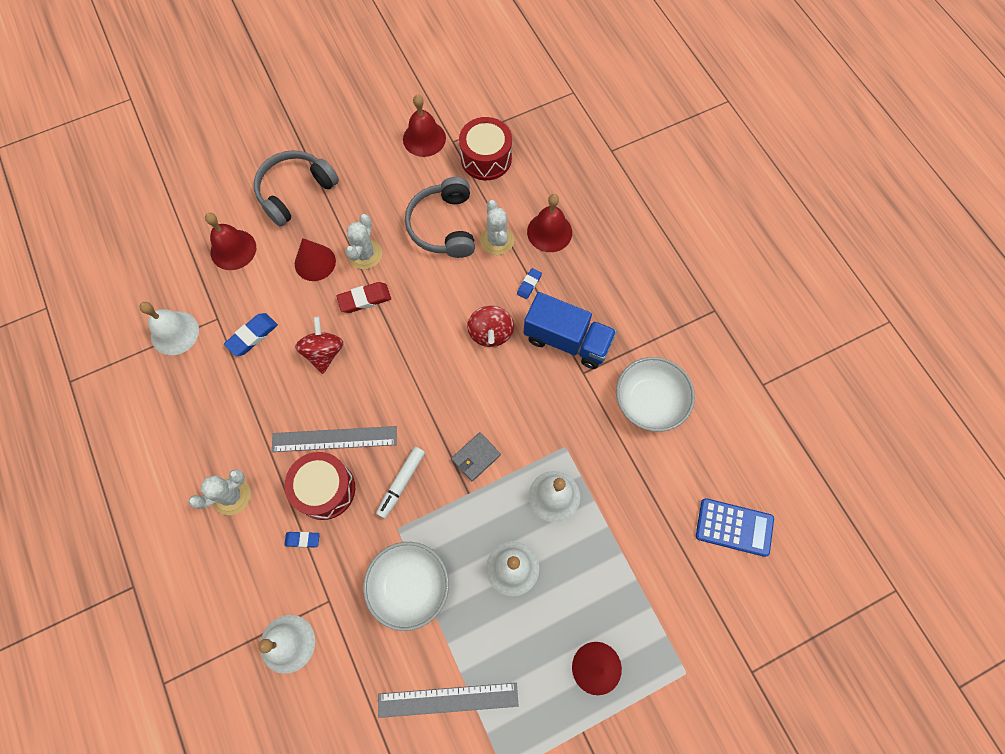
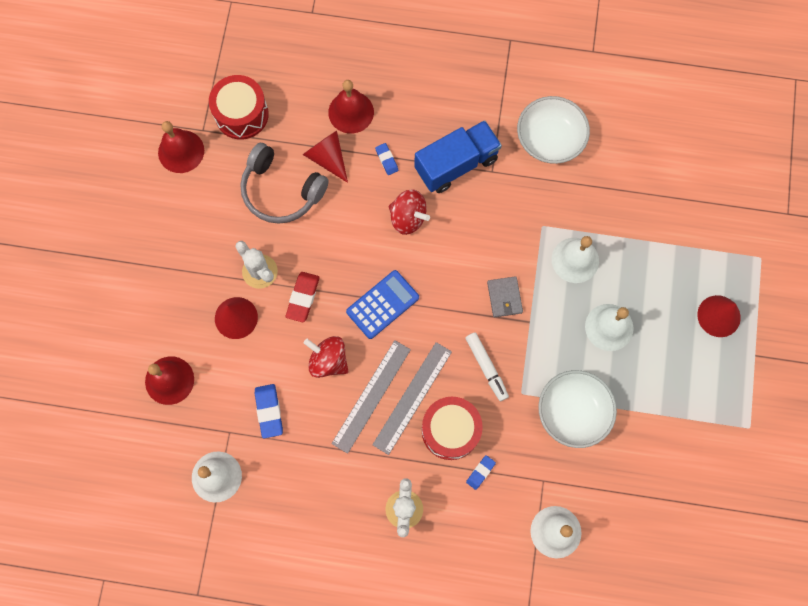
camera: 55 degrees left, 5 degrees up
grey headphones [254,150,339,227] -> none
grey ruler [378,683,519,718] -> grey ruler moved to [331,340,411,454]
white cactus [480,200,514,255] -> red cone [303,130,348,183]
blue calculator [696,498,774,557] -> blue calculator moved to [346,270,419,339]

